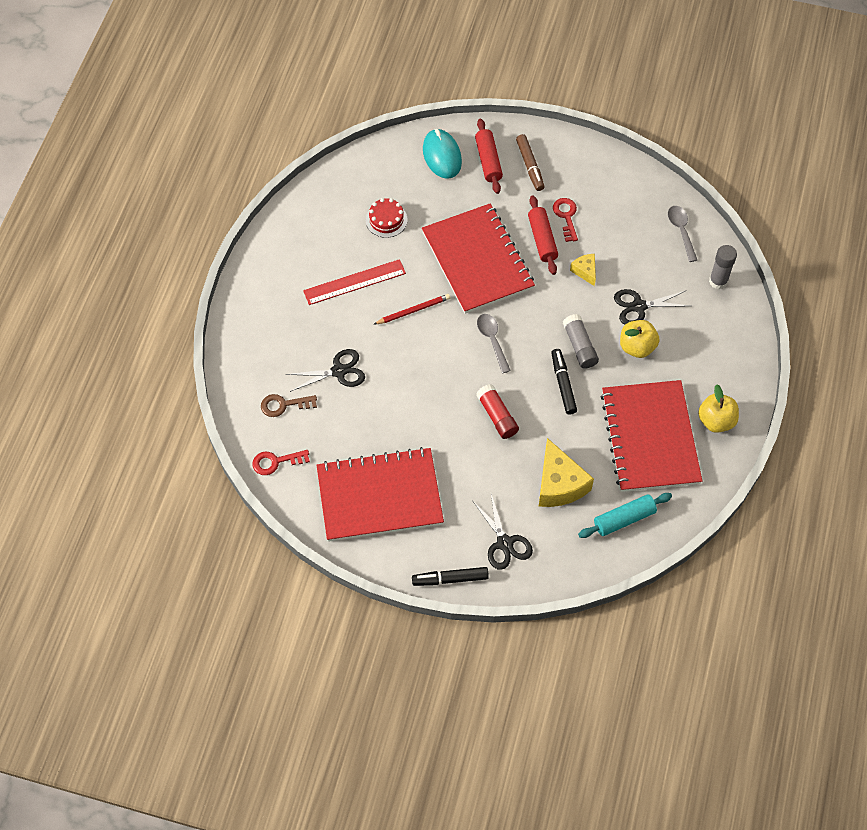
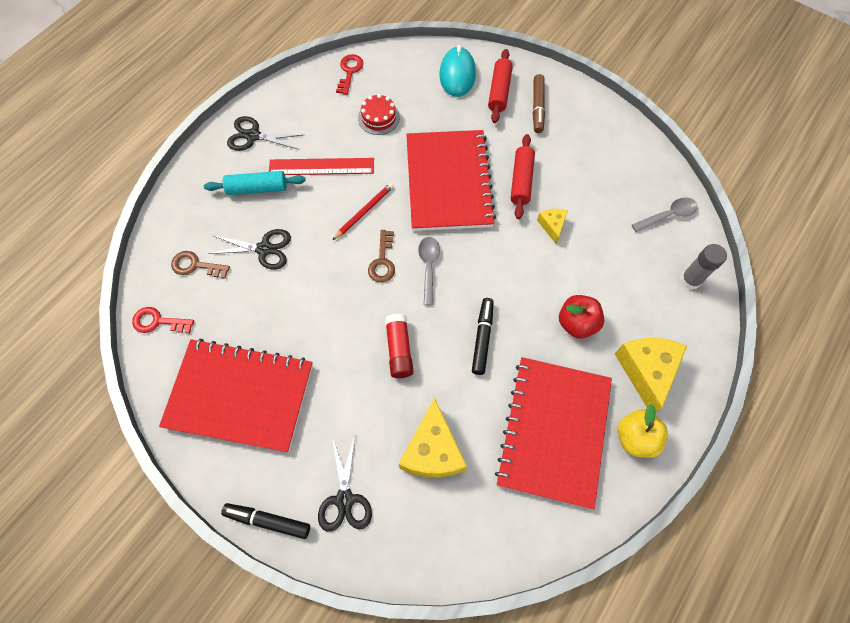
camera: 20 degrees right, 5 degrees up
red pencil [374,294,450,324] -> red pencil turned 45 degrees counterclockwise [333,183,394,240]
red key [553,198,578,242] -> red key moved to [336,54,363,95]
grey glue stick [563,314,599,369] -> none
turquoise rolling pin [578,493,672,538] -> turquoise rolling pin moved to [204,171,306,195]
black scissors [614,289,690,324] -> black scissors moved to [227,116,302,151]
yellow apple [620,320,659,358] -> red apple [559,295,604,339]
grey spoon [668,206,697,262] -> grey spoon turned 60 degrees clockwise [632,198,698,232]
none -> brown key [368,230,395,283]
none -> yellow cheese [614,338,687,412]

